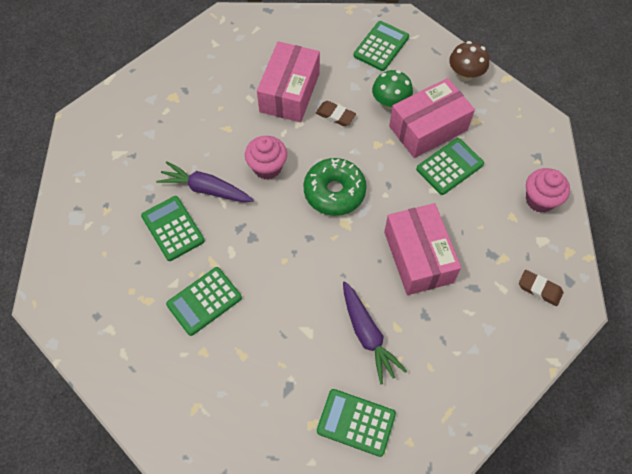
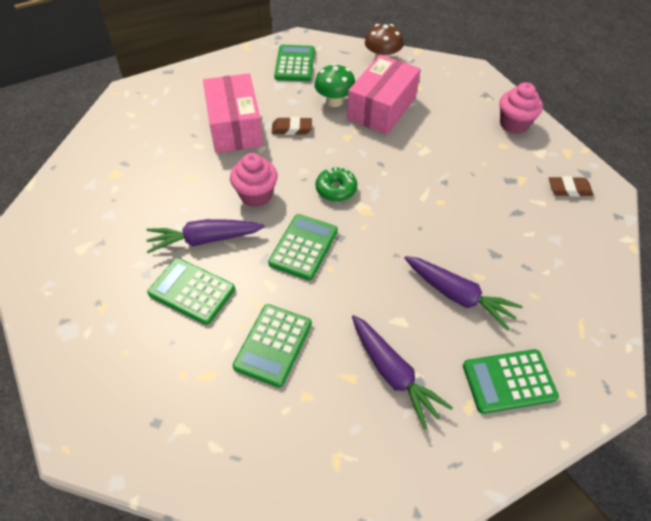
camera: 30 degrees left, 10 degrees down
green donut [303,158,367,216] -> green donut [315,167,357,202], size x0.62
pink box [384,203,461,295] -> none
green calculator [416,138,484,195] -> green calculator moved to [268,214,338,281]
none -> purple carrot [352,315,453,430]

